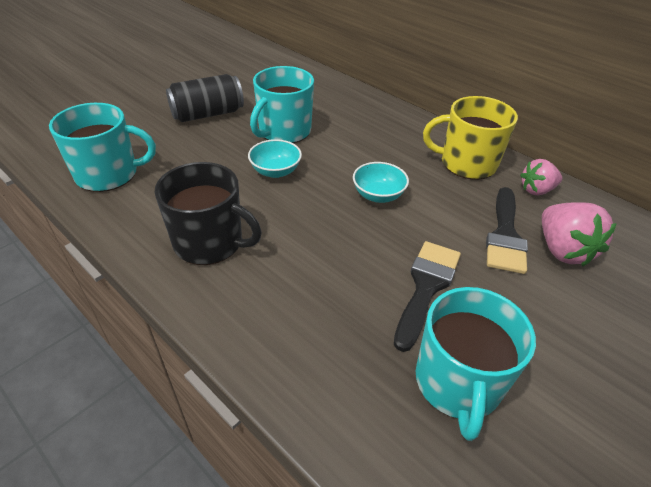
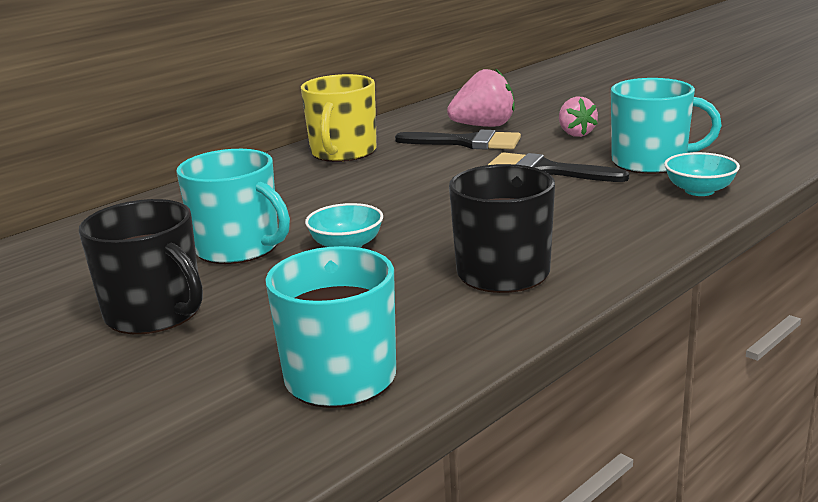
camera: 85 degrees left, 20 degrees down
black can [166,74,244,122] -> black mug [79,199,203,334]
turquoise bowl [353,162,409,203] -> turquoise bowl moved to [664,152,740,196]
pink strawberry [520,159,562,195] -> pink strawberry moved to [559,97,598,137]

